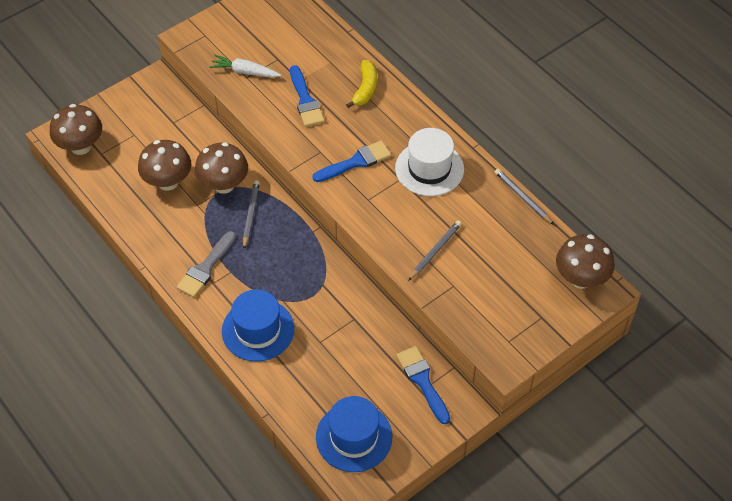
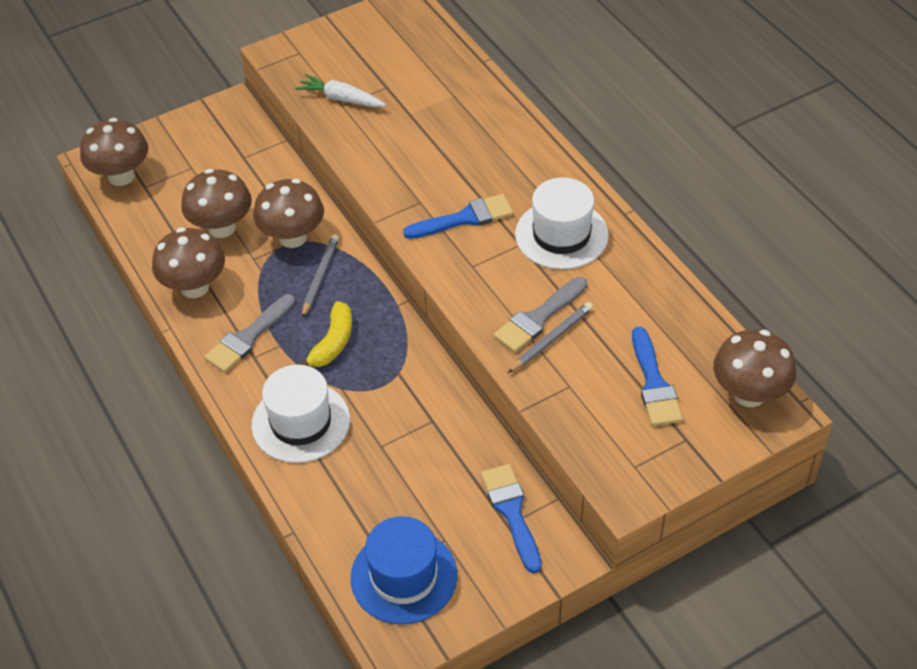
camera: 10 degrees right, 5 degrees down
blue hat [222,289,294,362] -> white hat [252,365,350,463]
blue brush [290,65,325,127] -> blue brush moved to [632,327,683,426]
yellow banana [346,60,377,108] -> yellow banana moved to [297,301,352,367]
grey pencil [495,168,554,225] -> none
none -> brown mushroom [152,228,225,298]
none -> grey brush [494,277,587,352]

